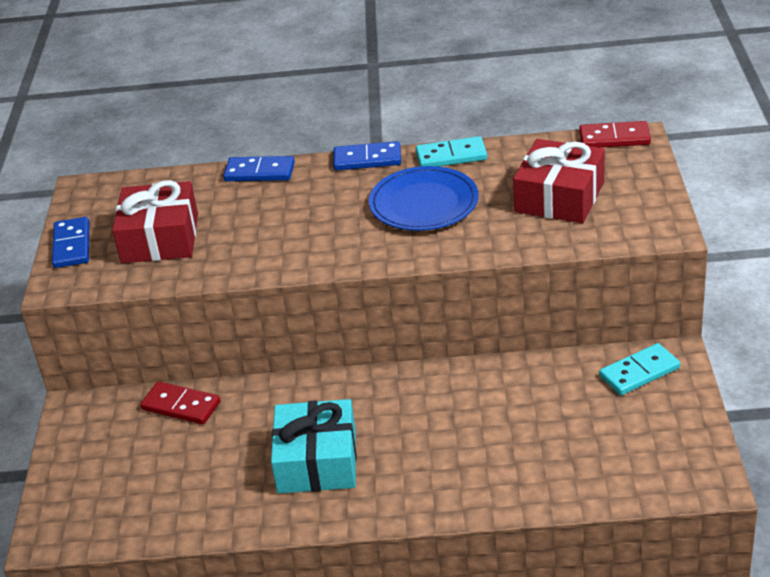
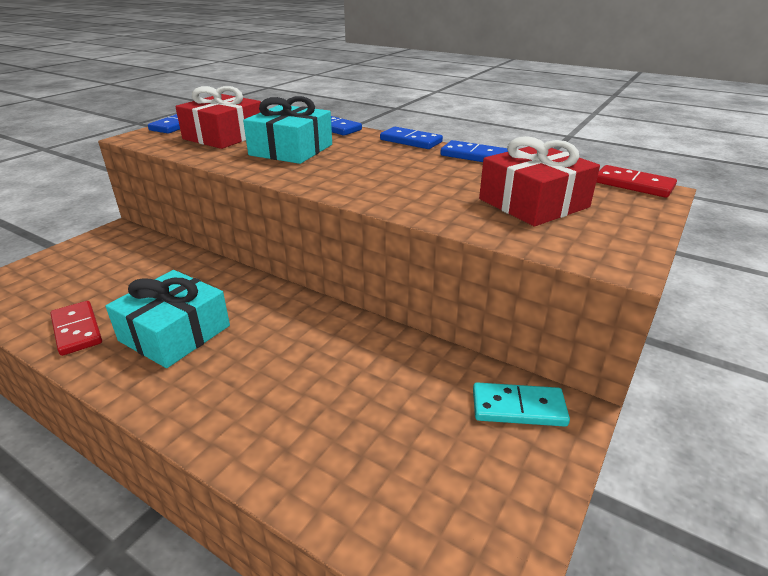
camera: 30 degrees right, 5 degrees down
red domino [140,381,220,425] -> red domino moved to [50,301,102,356]
blue plate [369,166,479,231] -> none
turquoise domino [416,136,487,167] -> blue domino [440,140,508,162]
none -> turquoise gift [243,96,332,164]

